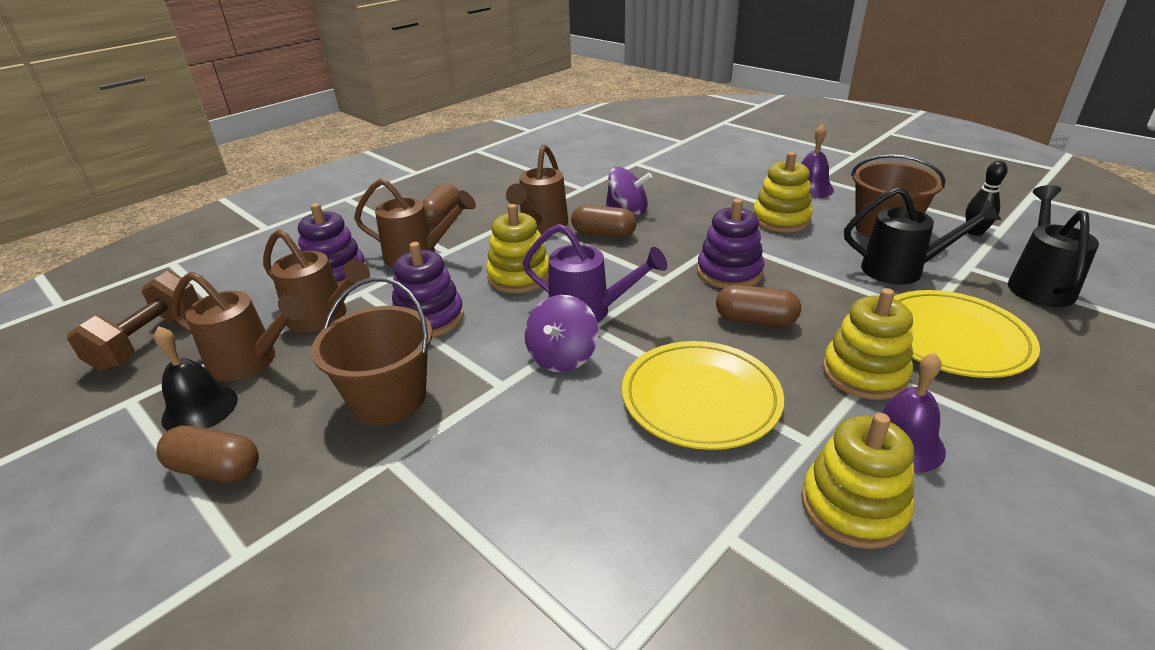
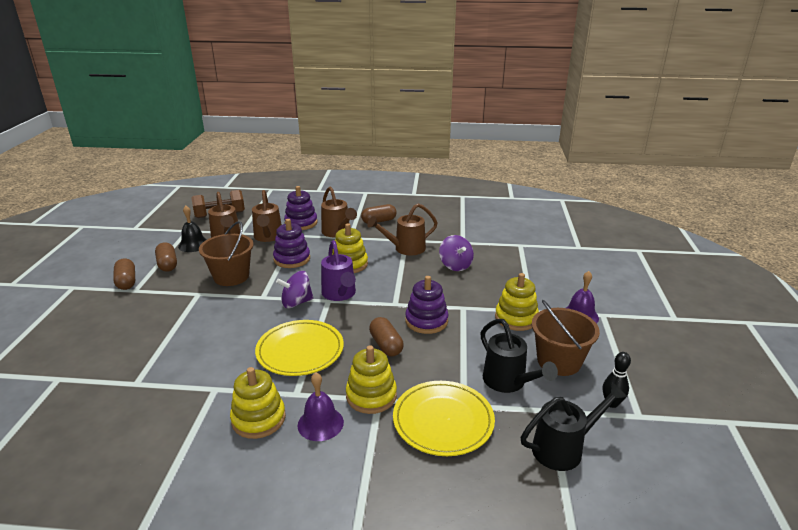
camera: 50 degrees right, 5 degrees down
brown capsule [571,205,637,238] -> brown capsule moved to [113,258,135,290]

